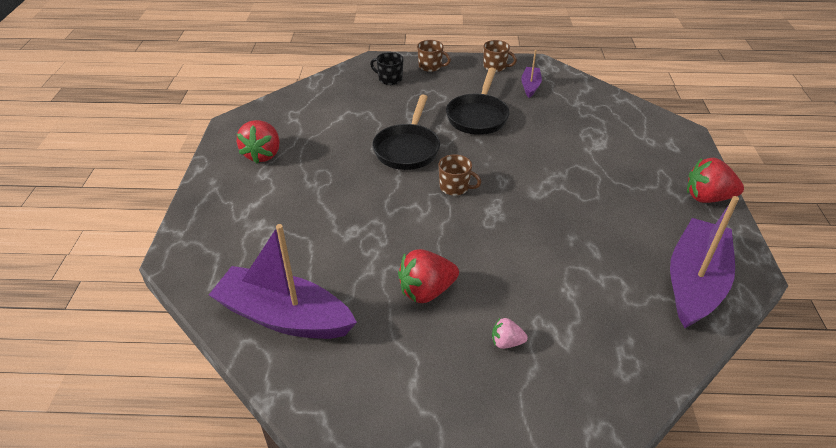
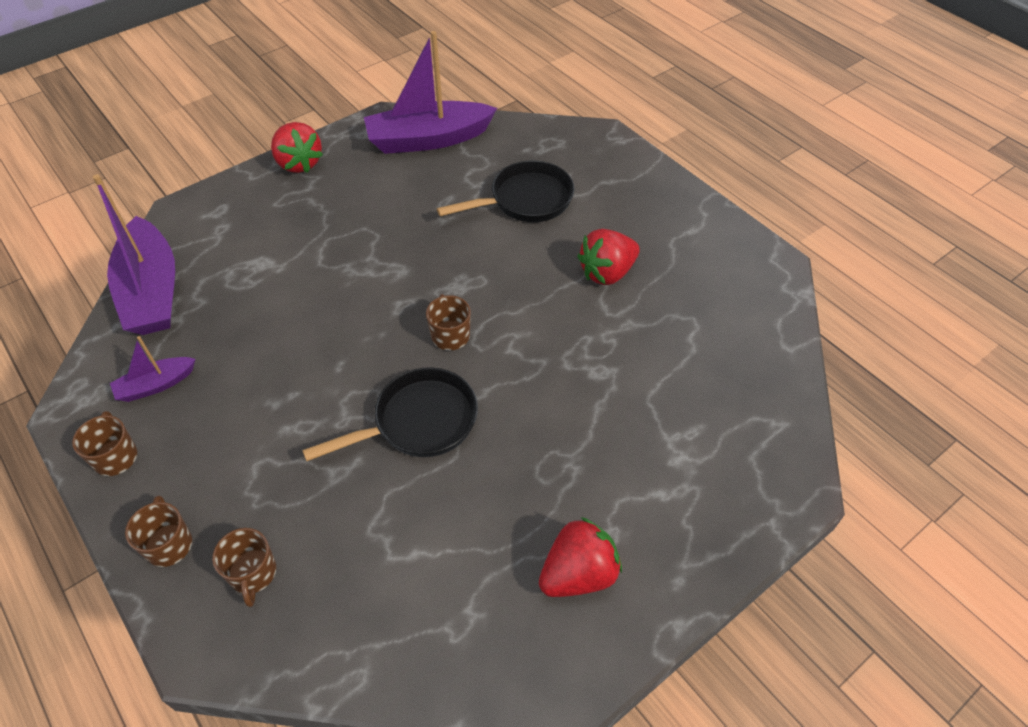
camera: 130 degrees left, 10 degrees up
purple boat [209,224,357,339] -> purple boat moved to [93,174,175,335]
black mug [370,52,403,85] -> brown mug [212,528,276,607]
red strawberry [398,249,459,303] -> red strawberry turned 120 degrees clockwise [577,229,640,285]
black pan [446,68,510,135] -> black pan moved to [437,161,575,222]
pink strawberry [492,318,528,349] -> none

